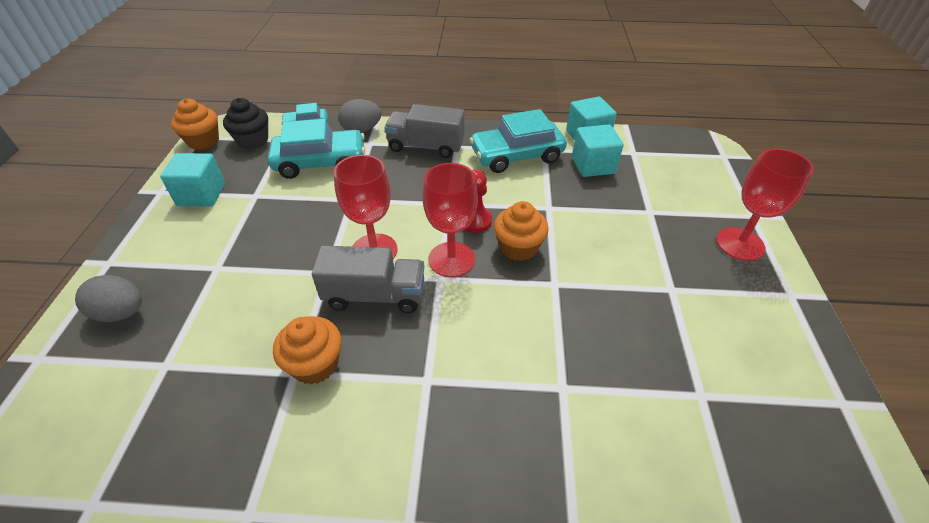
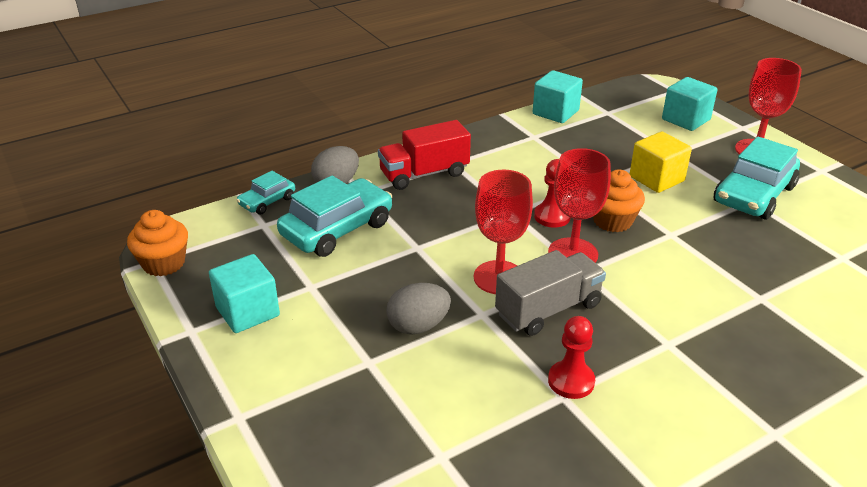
camera: 35 degrees left, 10 degrees down
grey egg [75,275,142,322] -> grey egg moved to [386,283,451,334]
black cupcake [223,98,268,149] -> none
orange cupcake [273,316,341,385] -> red pawn [548,316,595,399]
grey truck [384,104,464,158] -> red truck [378,120,471,190]
turquoise car [469,109,567,173] -> turquoise car moved to [714,136,800,219]
turquoise cube [572,124,624,177] -> turquoise cube moved to [662,77,718,131]
none -> yellow cube [630,131,692,193]

